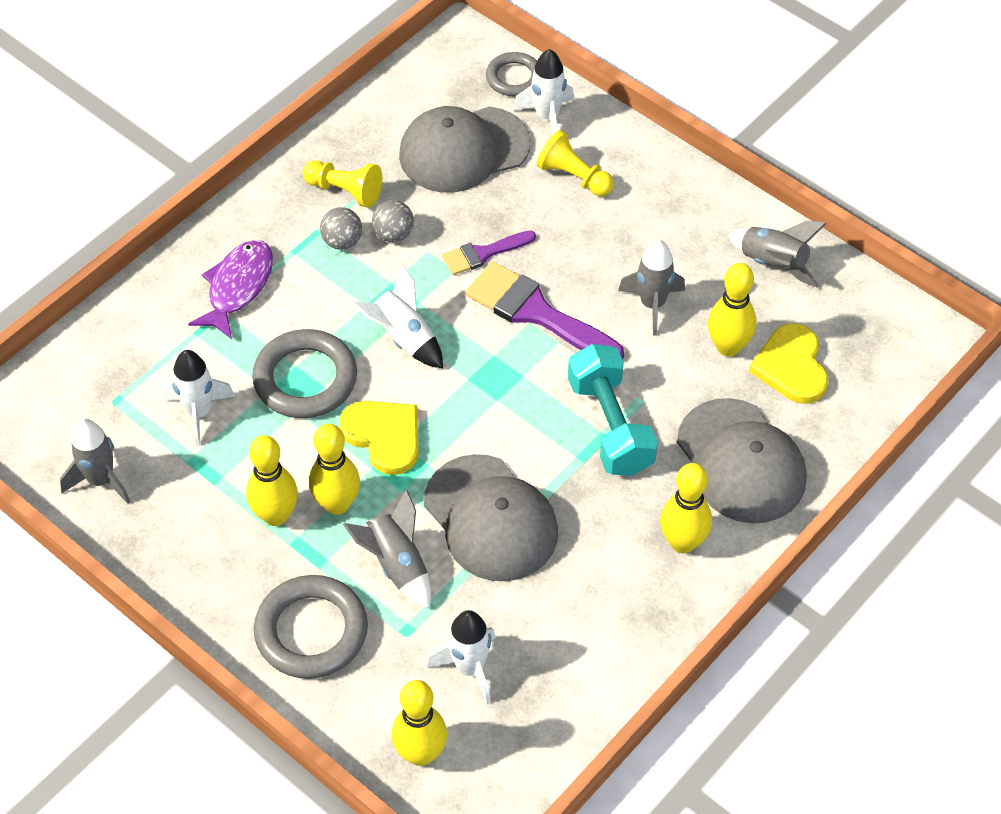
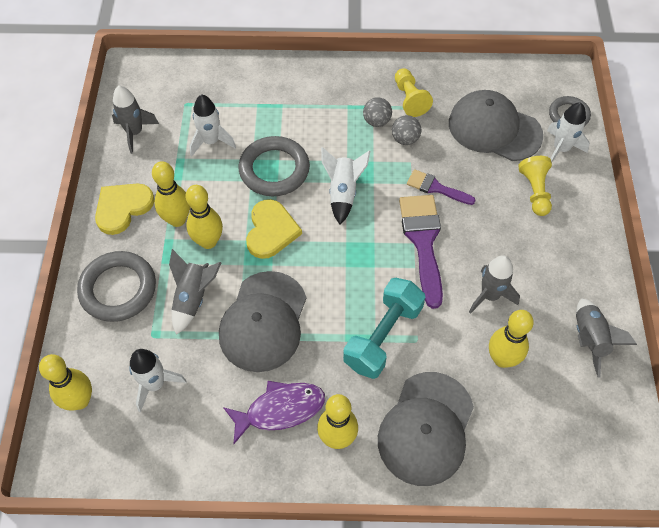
camera: 50 degrees right, 5 degrees up
purple fish [188,240,273,339] -> purple fish moved to [223,381,325,444]
yellow heart [749,323,828,404] -> yellow heart moved to [95,183,155,235]

